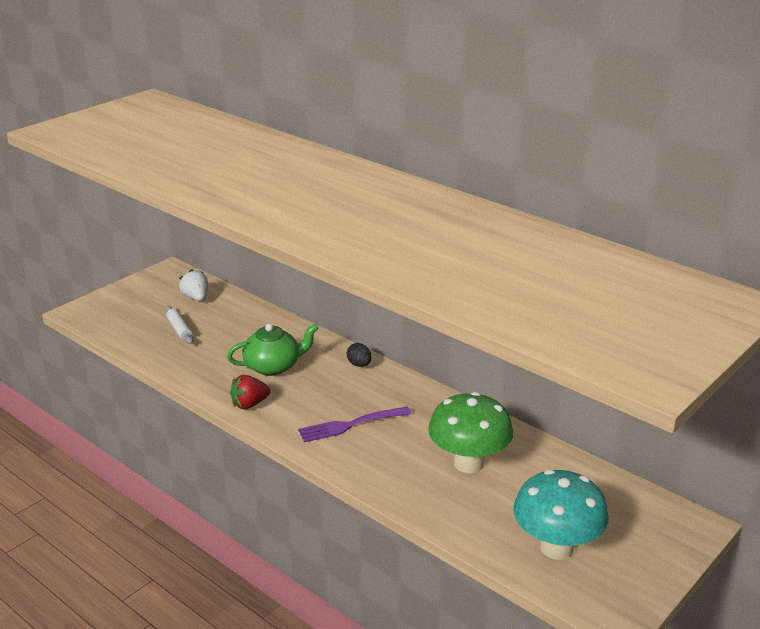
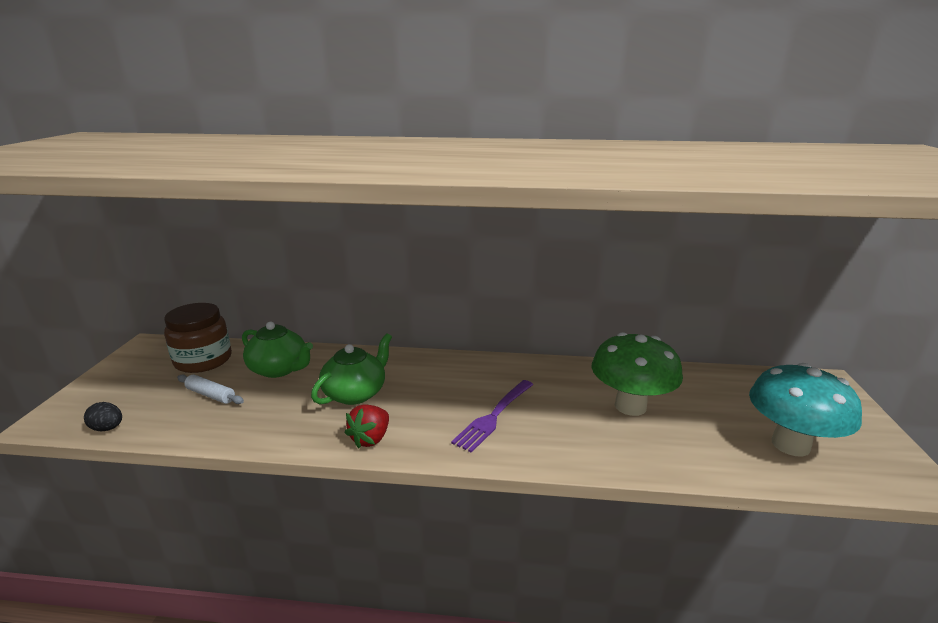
camera: 35 degrees left, 5 degrees down
white strawberry [179,269,208,301] -> brown jar [164,303,232,373]
black egg [347,343,372,367] -> black egg moved to [84,402,122,431]
none -> green teapot [242,322,313,378]

